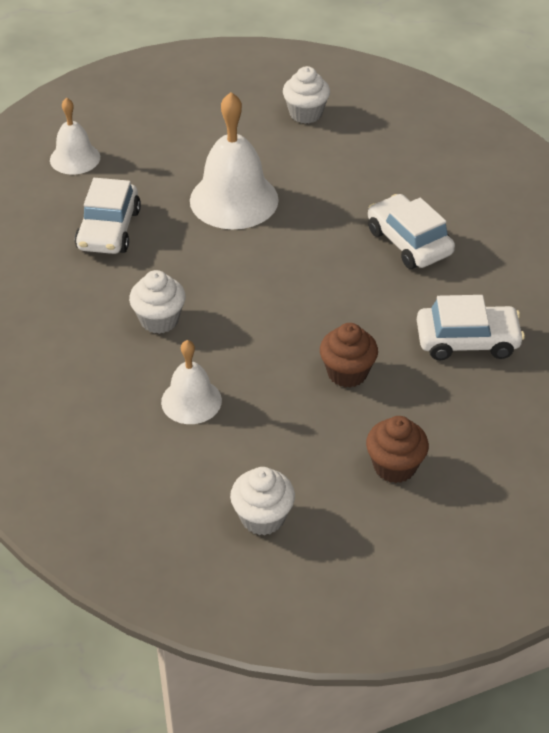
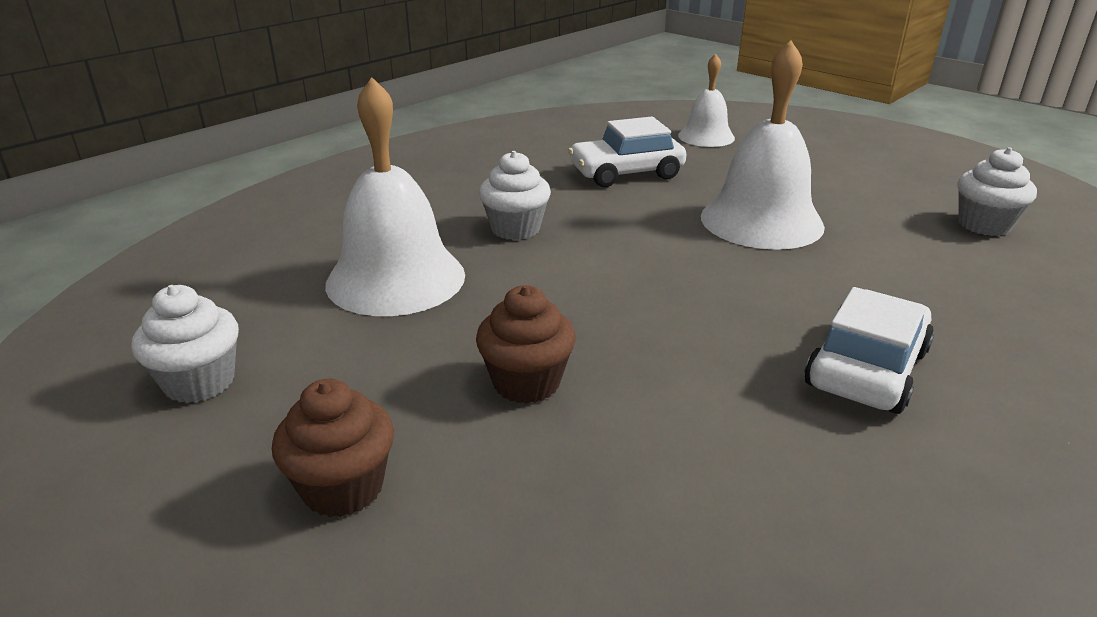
camera: 65 degrees right, 15 degrees down
white bell [161,340,222,424] -> white bell [325,77,465,316], size x1.70
white car [417,295,525,360] -> none

